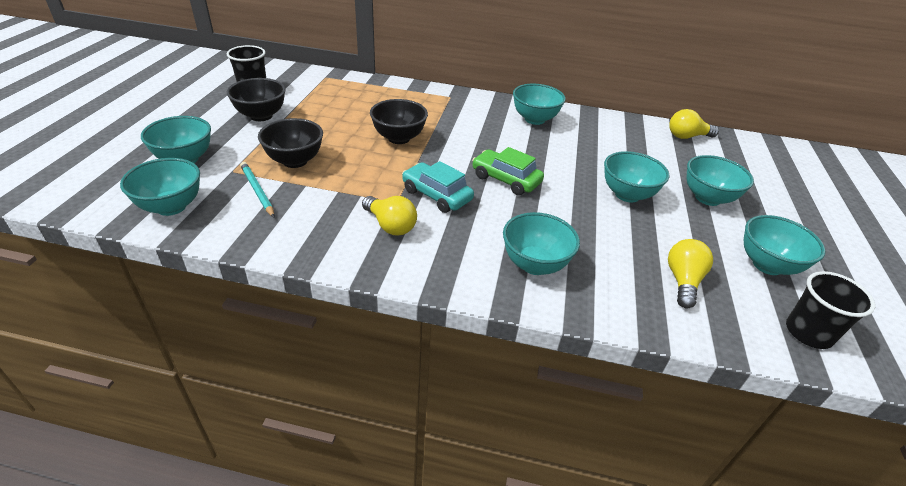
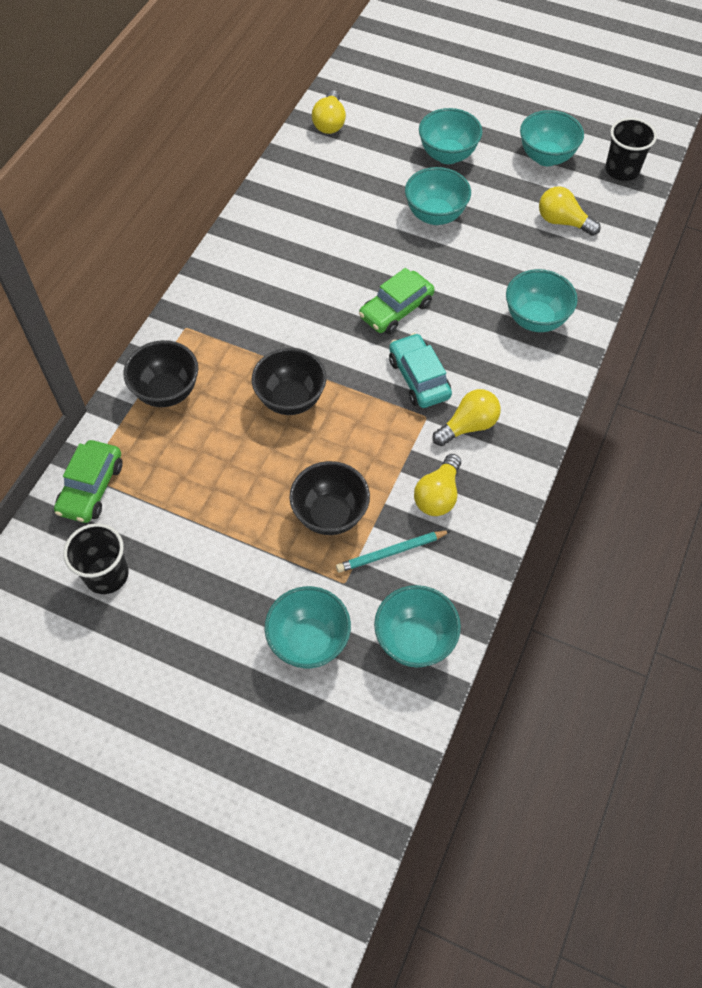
camera: 75 degrees left, 20 degrees up
black bowl [227,78,286,121] -> black bowl moved to [123,340,198,407]
turquoise car [402,161,474,213] -> turquoise car turned 105 degrees clockwise [389,333,452,408]
turquoise bowl [513,84,566,125] -> none
none -> green car [54,440,123,523]
none -> yellow light bulb [414,454,461,516]

